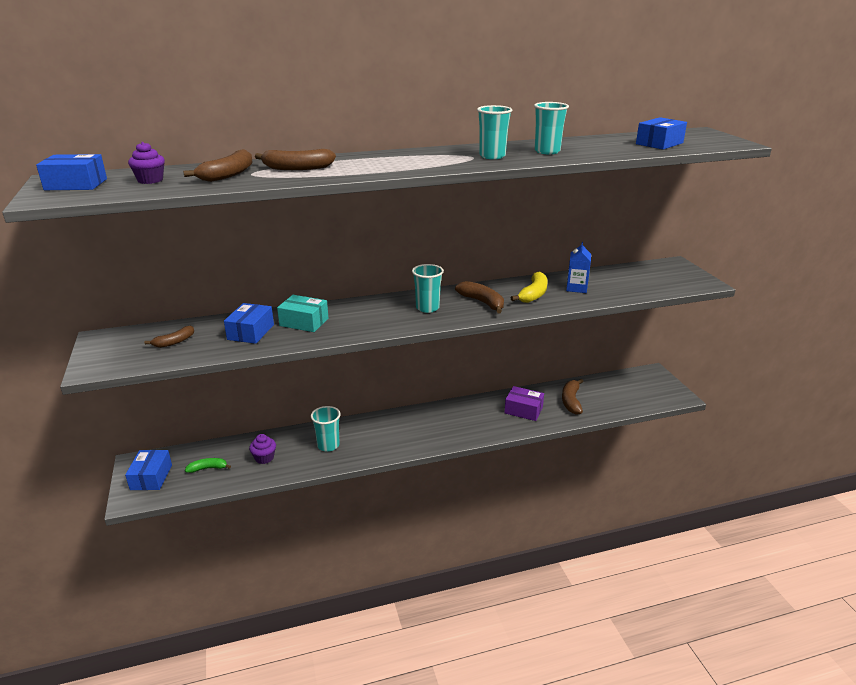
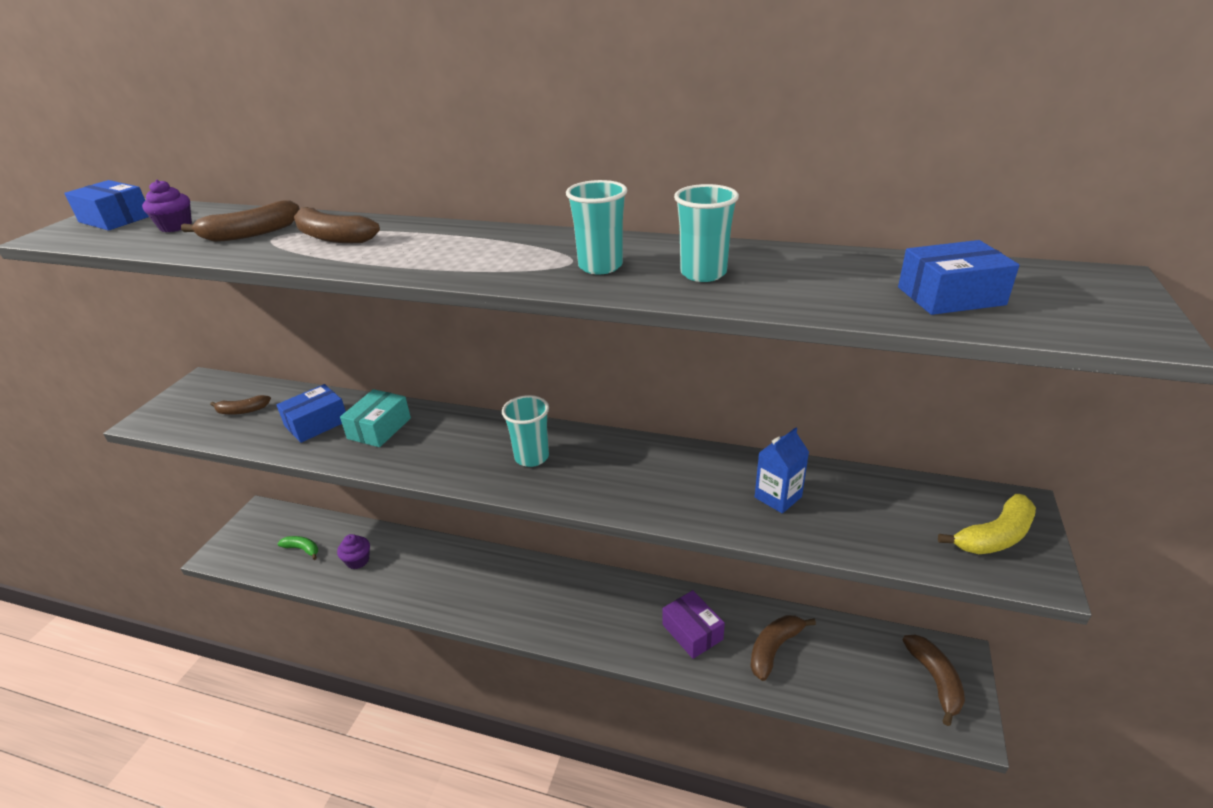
camera: 35 degrees right, 5 degrees up
blue box [125,450,172,490] -> none
turquoise box [277,295,328,332] -> turquoise box turned 60 degrees clockwise [340,389,411,447]
turquoise cup [311,406,341,452] -> none
brown banana [455,281,504,313] -> brown banana moved to [902,635,965,726]
yellow banana [511,272,548,303] -> yellow banana moved to [938,494,1036,554]

